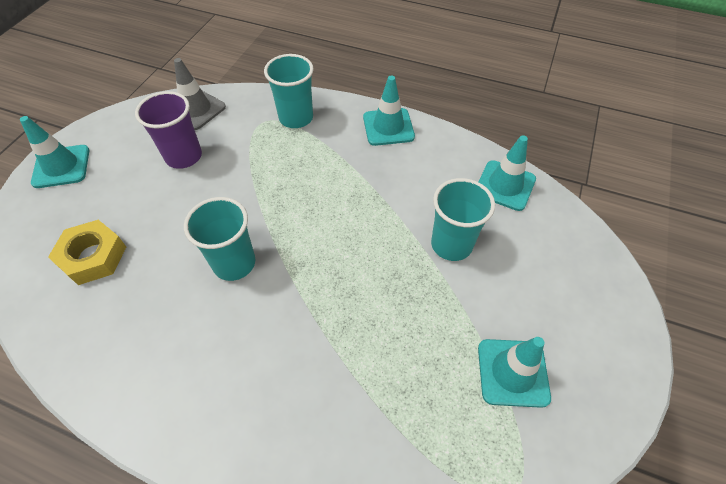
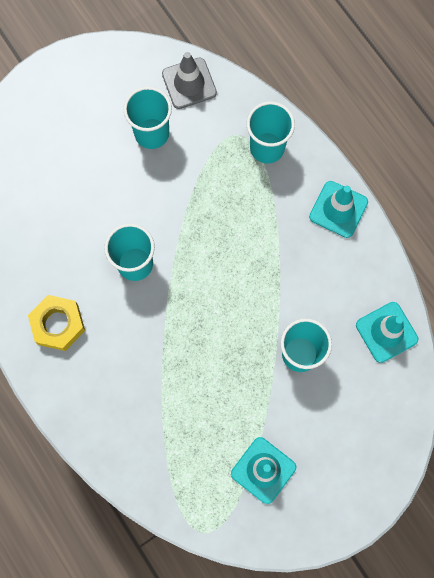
camera: 35 degrees right, 20 degrees up
turquoise traffic cone [20,116,89,188] -> none
yellow nut [48,220,126,285] -> yellow nut moved to [28,295,85,351]
purple cup [135,91,202,169] -> turquoise cup [123,86,172,149]

